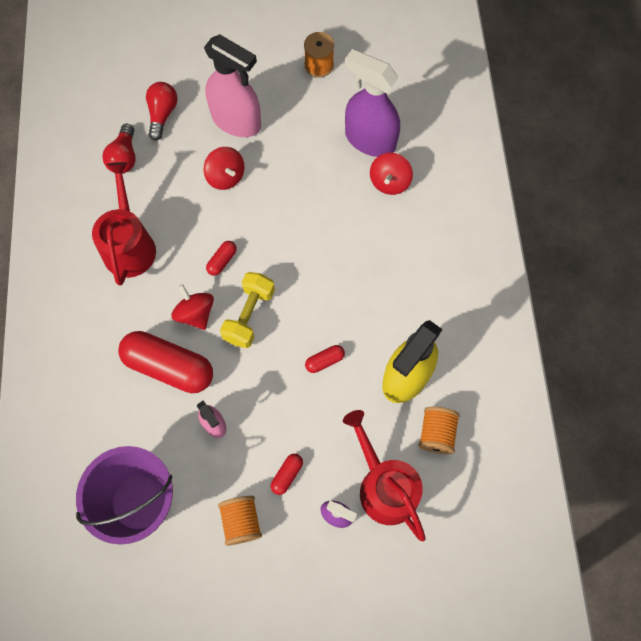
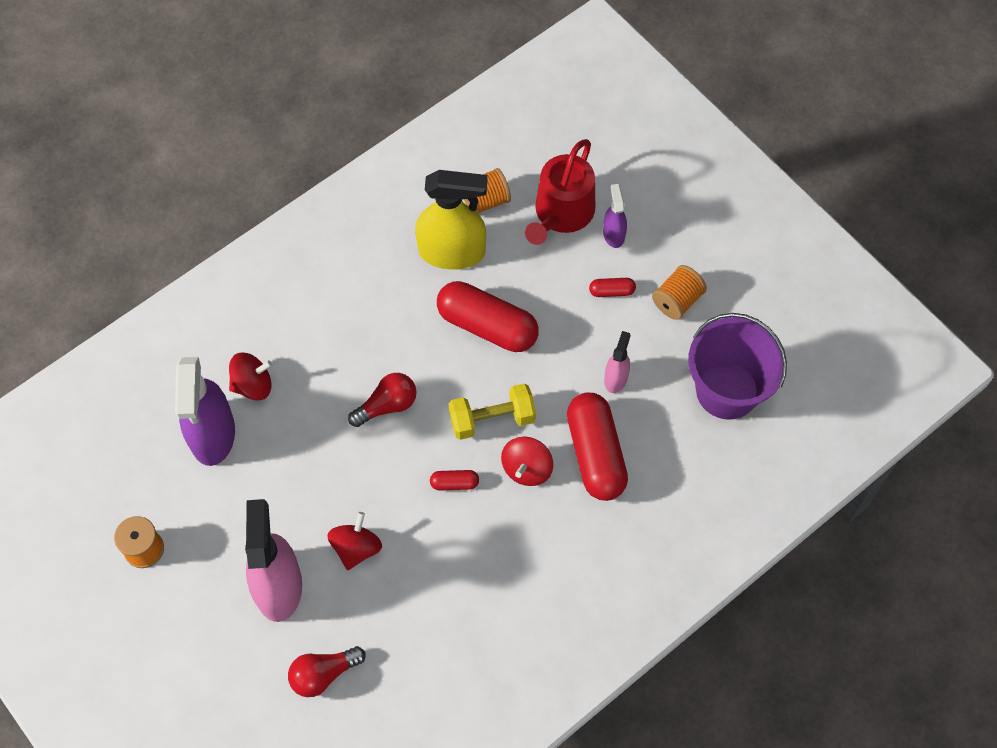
camera: 125 degrees left, 5 degrees down
red watering can [92,162,156,286] -> none
red light bulb [102,124,136,174] -> red light bulb moved to [348,373,416,427]
red capsule [305,345,345,373] -> red capsule [437,281,539,352], size x2.31

